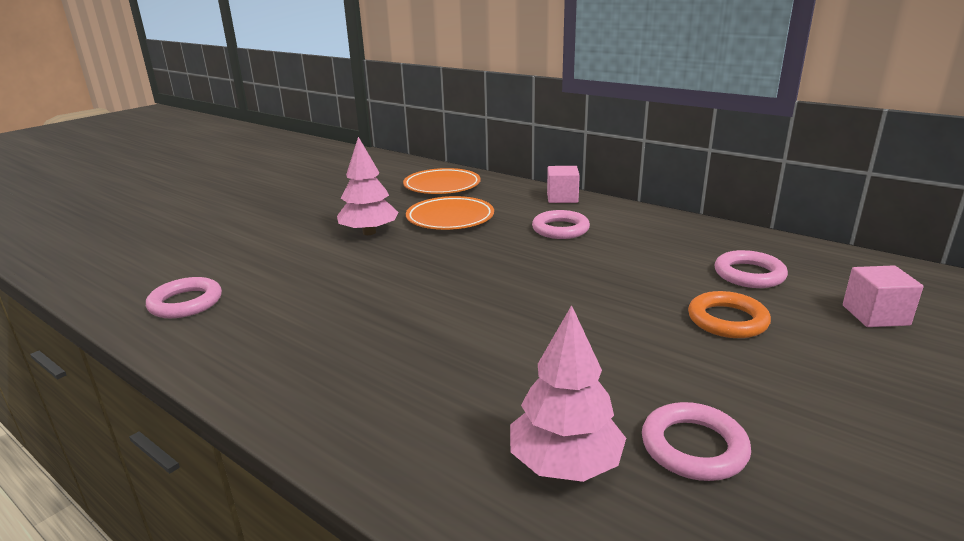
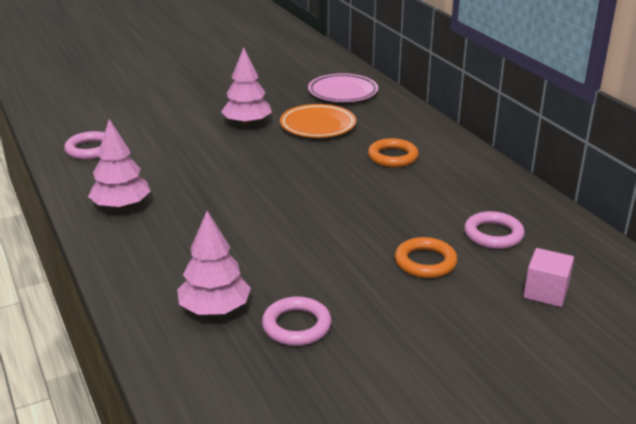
camera: 25 degrees right, 5 degrees up
orange plate [403,168,481,194] -> pink plate [308,73,378,102]
pink ring [532,210,590,239] -> orange ring [368,138,419,167]
pink cube [547,166,580,203] -> none
none -> pink tree [88,119,150,210]

